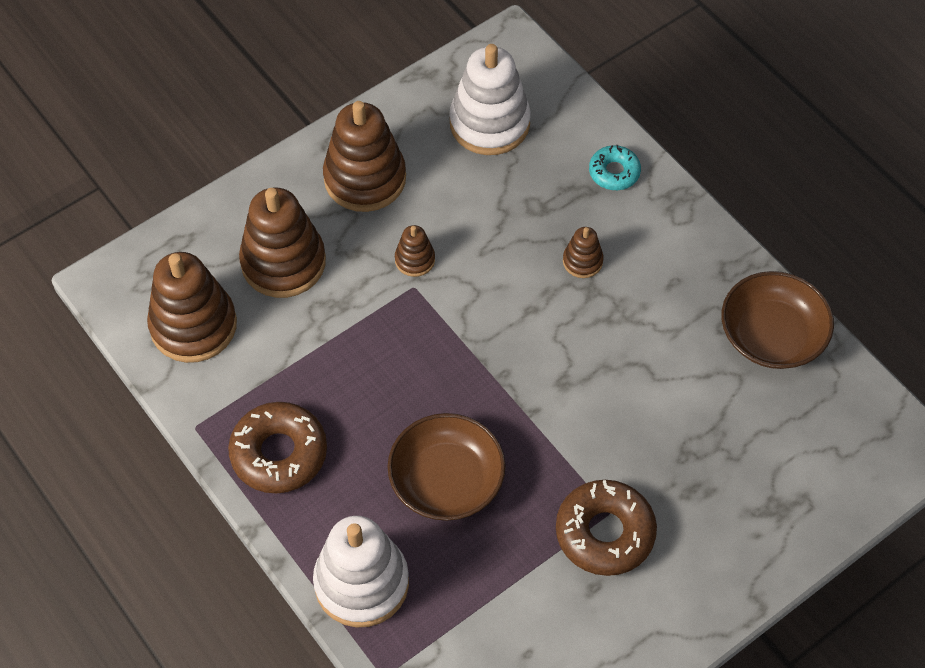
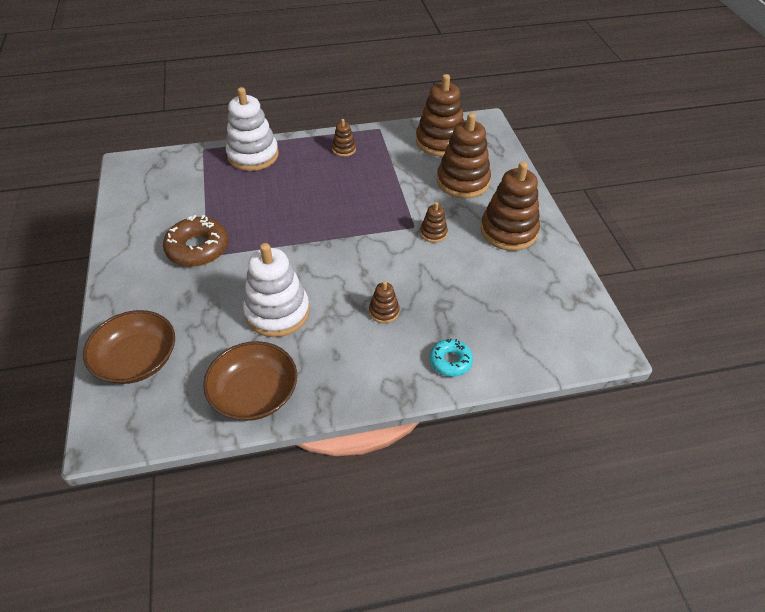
camera: 115 degrees right, 10 degrees down
brown donut [228,402,327,493] -> brown stacking toy [332,119,356,157]
brown bowl [387,413,506,521] -> brown bowl moved to [83,310,175,384]
white stacking toy [449,44,531,155] -> white stacking toy moved to [243,243,310,337]

